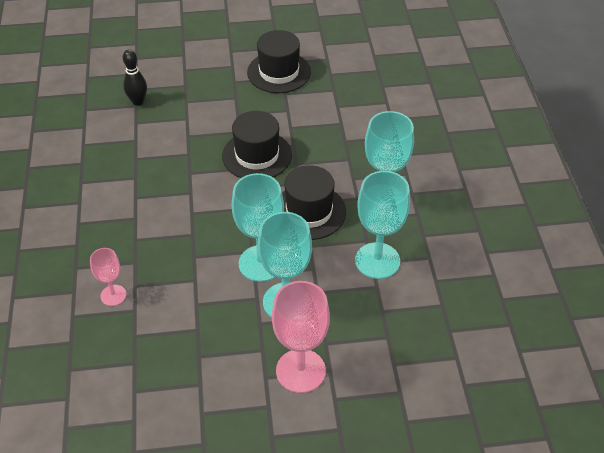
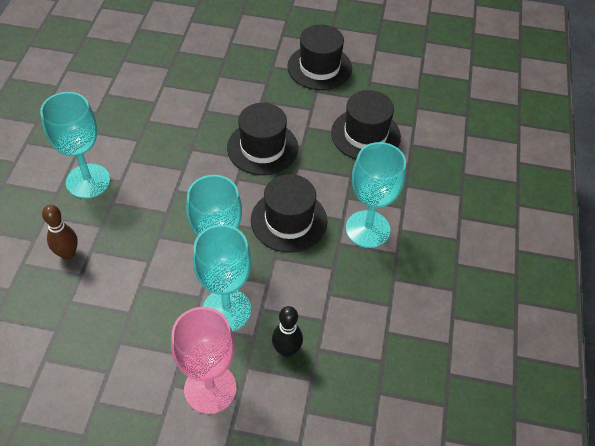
camera: 15 degrees right, 5 degrees up
pink goblet [90,248,126,306] -> brown bowling pin [42,205,78,260]
black bowling pin [123,49,147,106] -> black bowling pin moved to [272,306,303,357]
turquoise goblet [355,171,410,279] -> turquoise goblet moved to [40,92,110,199]
none -> black hat [331,90,401,159]

